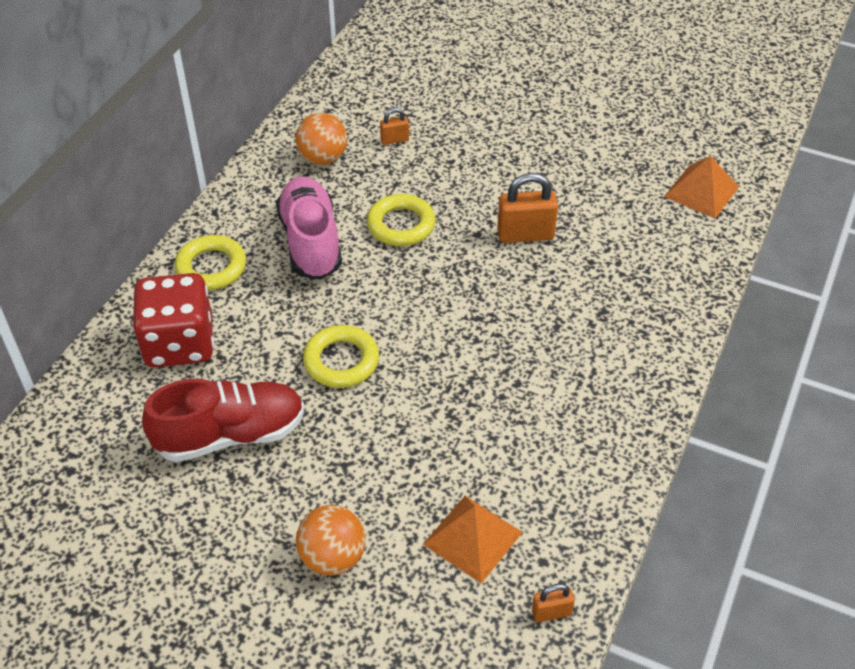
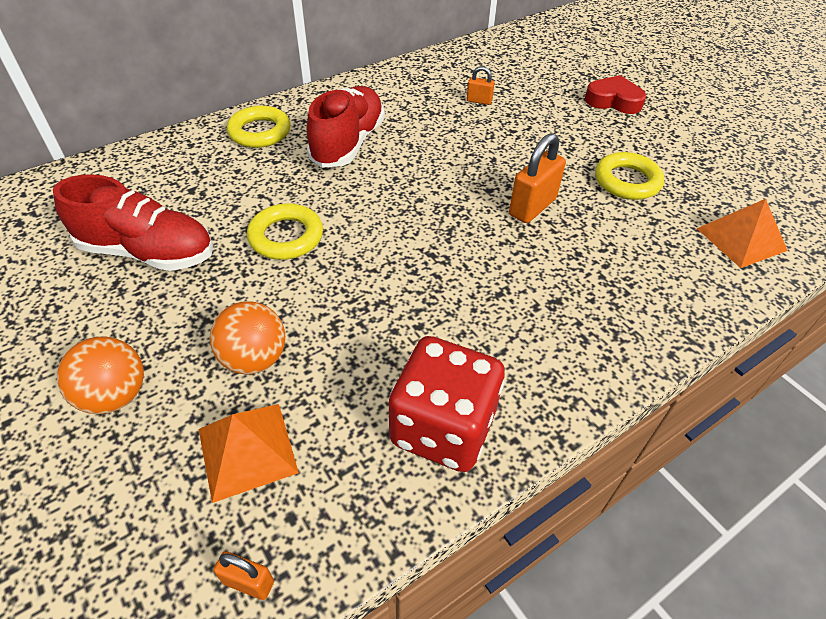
camera: 30 degrees right, 0 degrees up
red dice [132,273,214,367] -> red dice moved to [389,336,505,472]
pink shoe [276,176,342,280] -> red shoe [307,86,385,168]
orange ball [296,113,347,165] -> orange ball moved to [209,302,285,375]
yellow ring [367,194,436,246] -> yellow ring moved to [595,152,664,200]
orange padlock [497,173,558,243] -> orange padlock turned 75 degrees counterclockwise [509,133,566,223]
none -> red heart [585,75,646,114]

